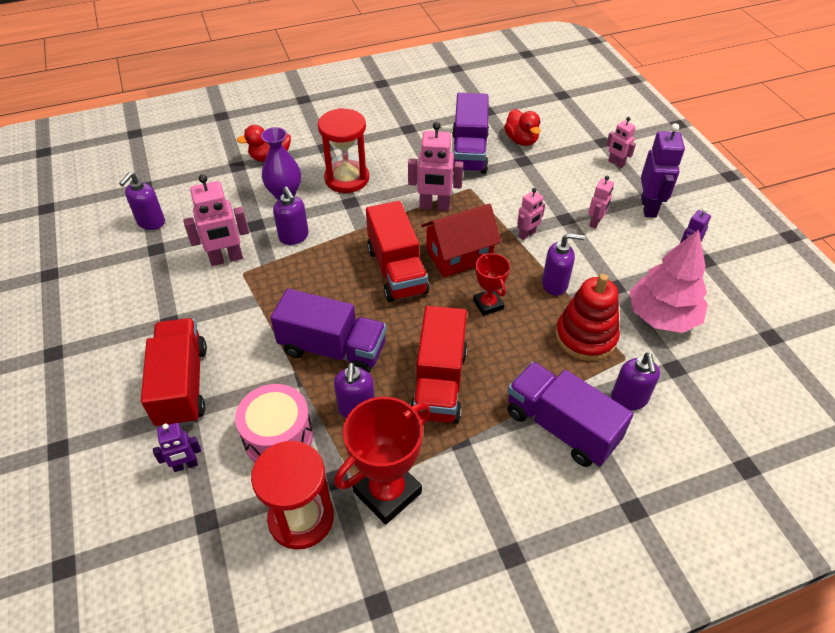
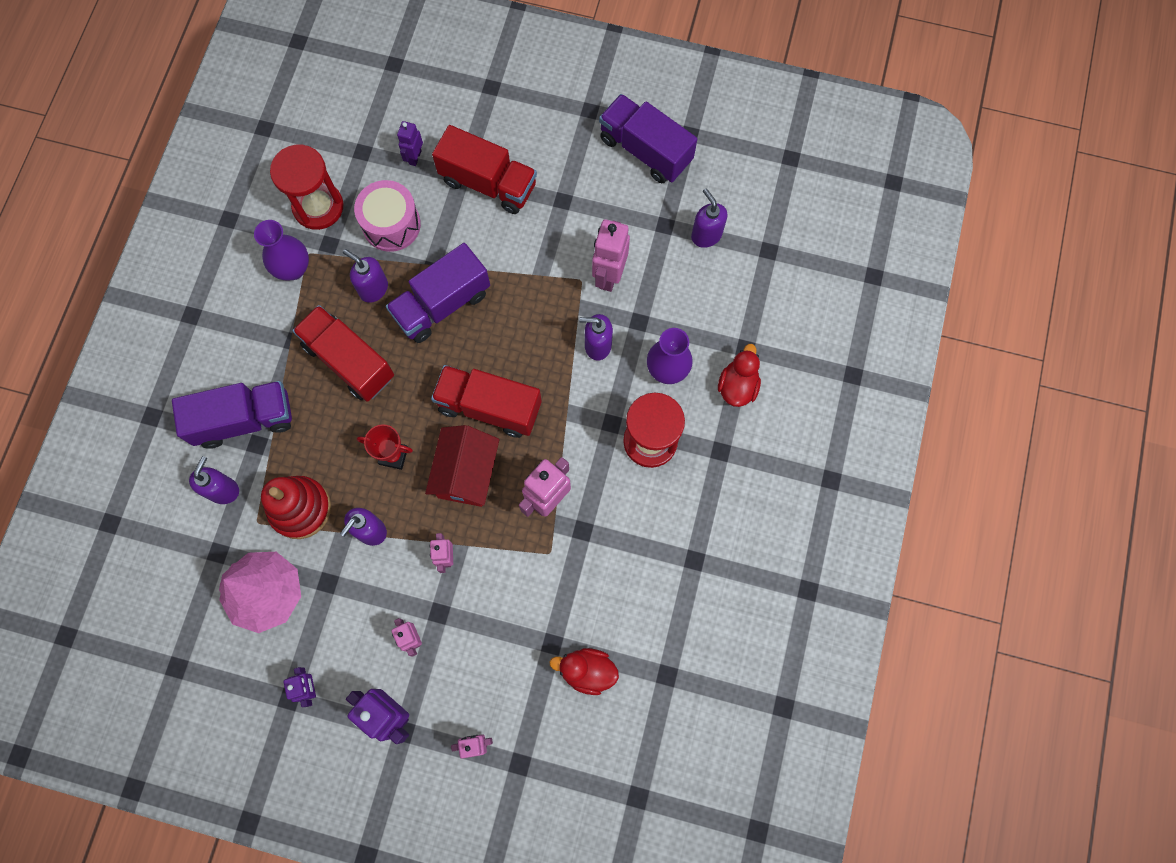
camera: 125 degrees right, 25 degrees up
red trophy [334,397,430,525] -> purple vase [254,220,309,281]
purple truck [452,93,489,174] -> purple truck moved to [599,94,697,183]
purple soap dispenser [611,353,660,411] -> purple soap dispenser turned 75 degrees clockwise [189,456,239,504]

